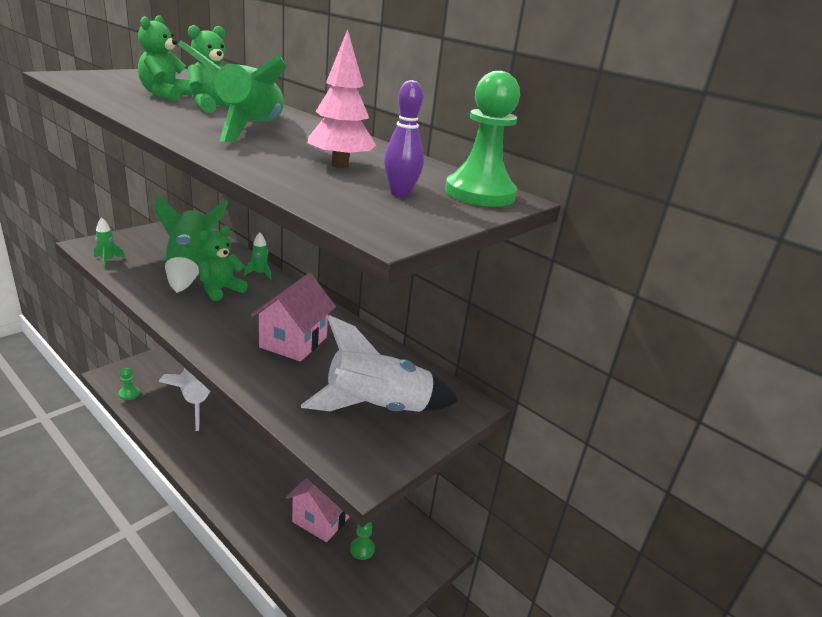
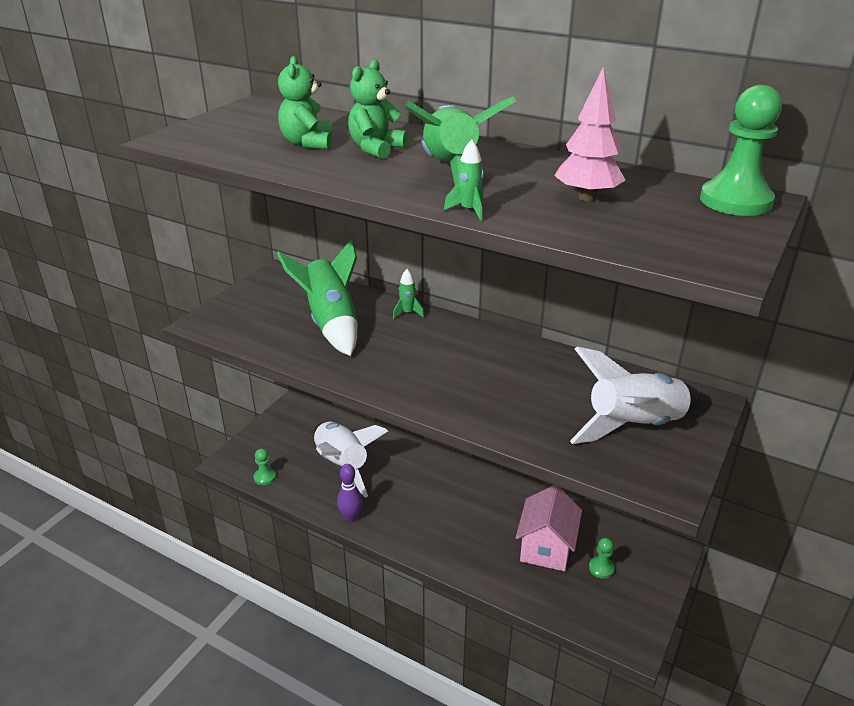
camera: 10 degrees left, 5 degrees up
green rocket [94,217,125,268] -> green rocket moved to [444,139,484,221]
green teddy bear [198,225,248,301] -> none
pink house [251,273,336,362] -> none
purple bowling pin [384,80,424,197] -> purple bowling pin moved to [337,464,363,522]

